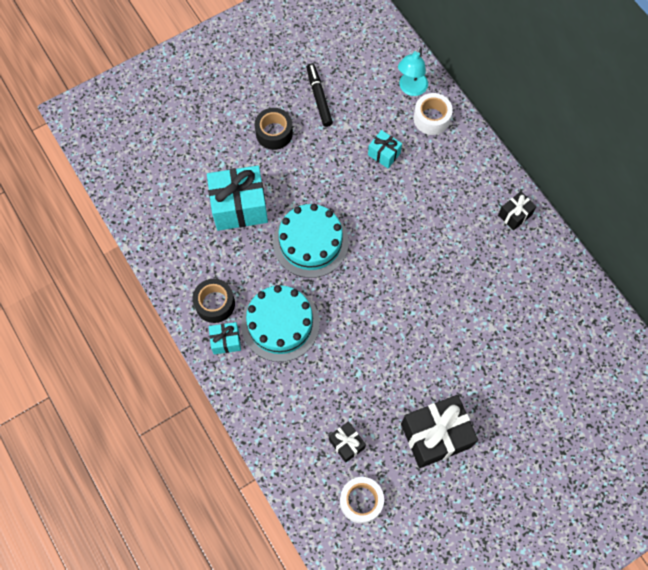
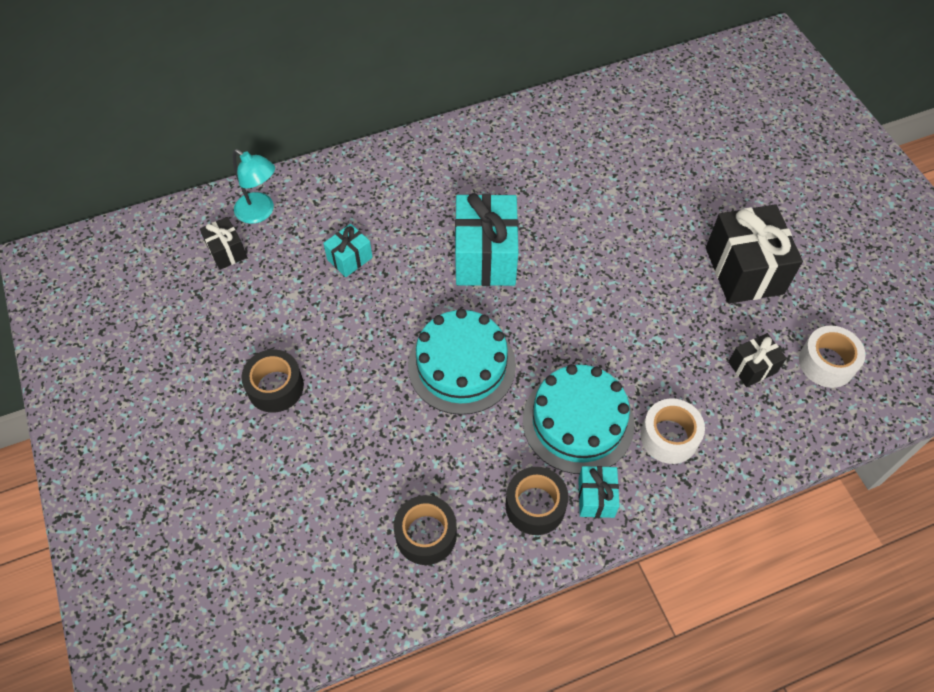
camera: 80 degrees left, 10 degrees down
turquoise gift [207,166,268,231] -> turquoise gift moved to [455,193,519,286]
black marker [306,63,333,127] -> none
white tape [413,93,453,135] -> white tape moved to [640,398,705,464]
black gift [498,191,536,231] -> black gift moved to [200,217,247,270]
none -> black tape [394,495,457,565]

